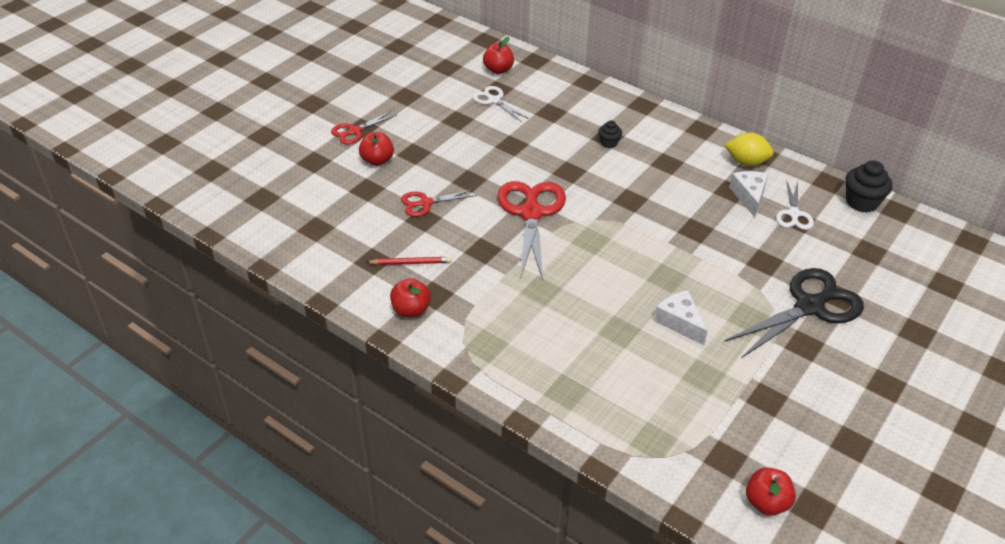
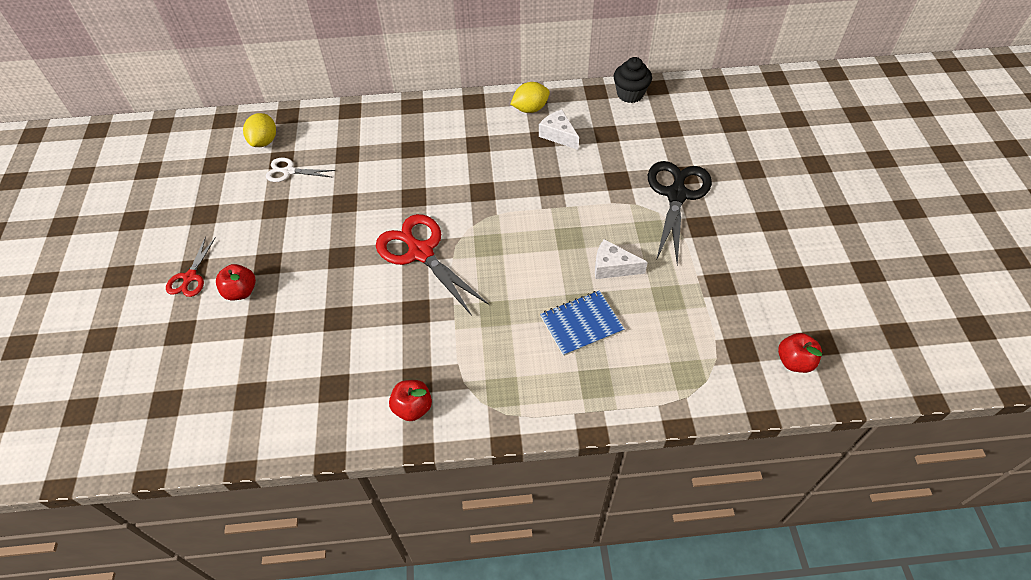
camera: 40 degrees left, 10 degrees up
red pencil [366,257,452,265] -> none
red scissors [401,189,477,217] -> none
red apple [483,37,514,74] -> yellow lemon [243,113,276,147]
black cupcake [598,121,622,148] -> none
white scissors [776,180,814,230] -> none
none -> blue notebook [540,291,624,356]

